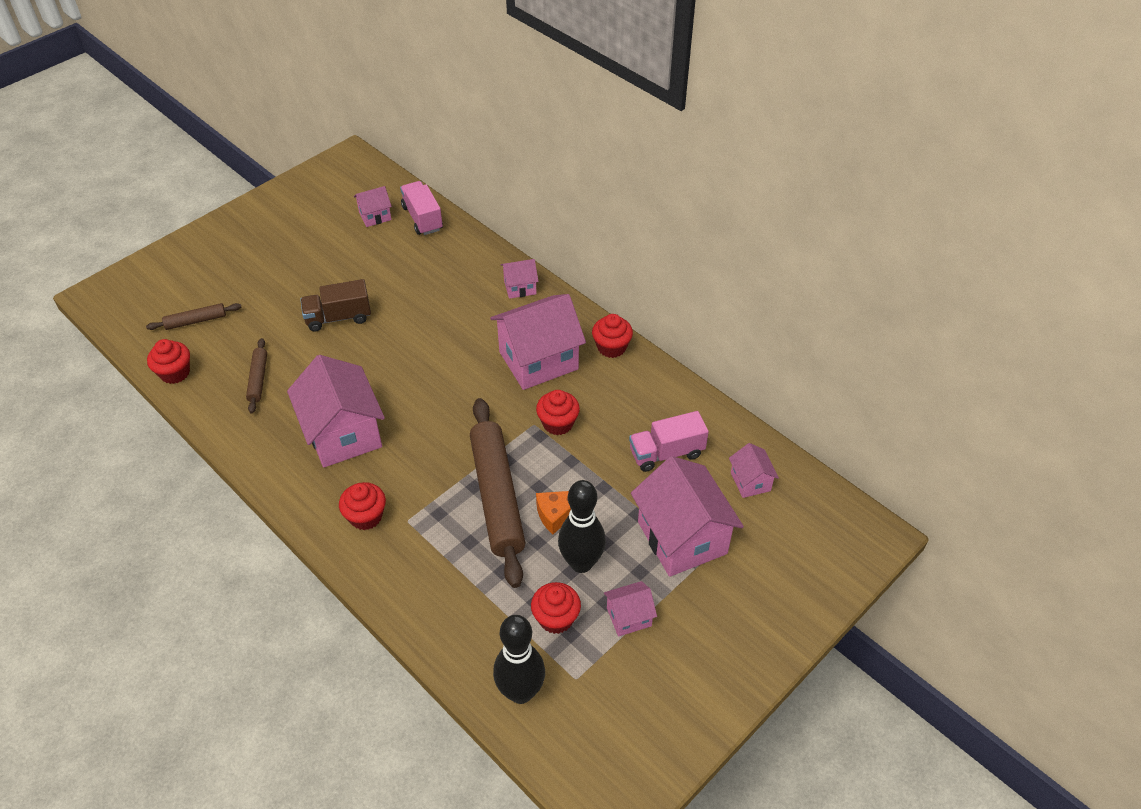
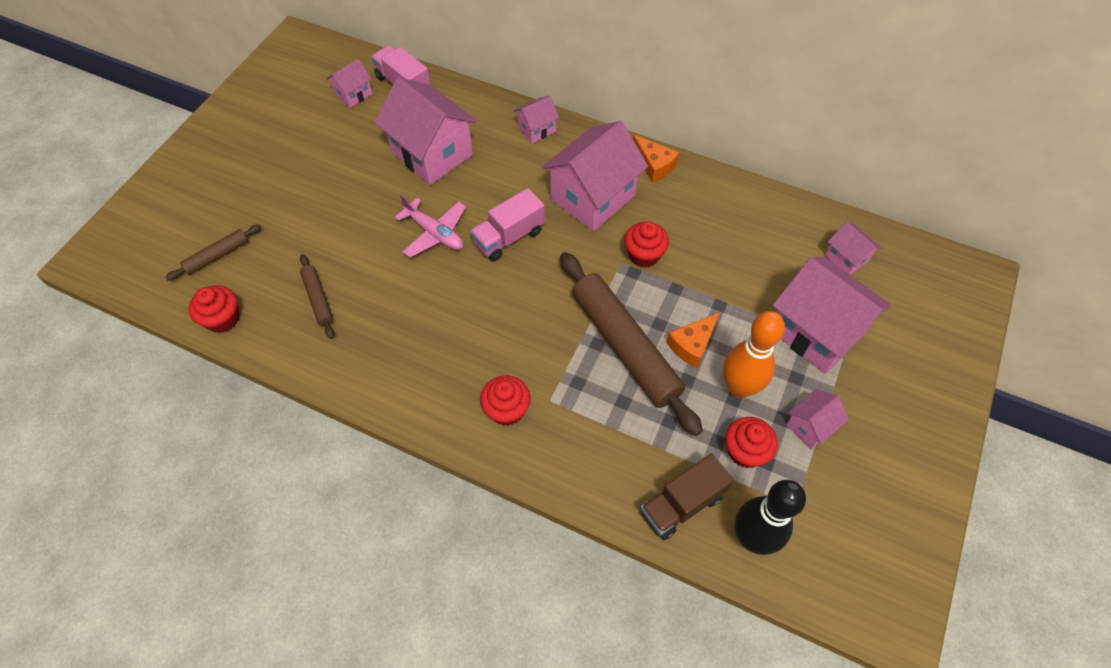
camera: 20 degrees left, 10 degrees up
pink house [287,355,385,468] -> pink house moved to [375,77,477,185]
brown truck [300,279,371,332] -> brown truck moved to [640,453,734,540]
black bowling pin [558,480,606,573] -> orange bowling pin [723,311,785,398]
red cupcake [592,314,633,358] -> orange cheese [633,135,679,182]
pink truck [629,411,709,472] -> pink truck moved to [470,188,545,261]
none -> pink plane [395,194,466,258]

